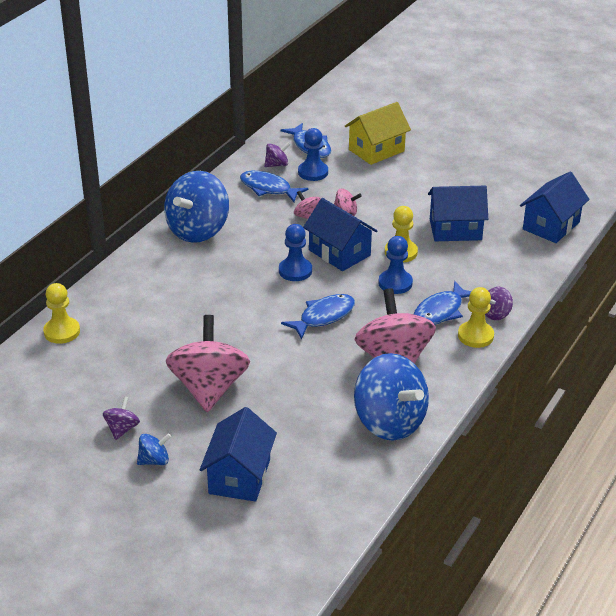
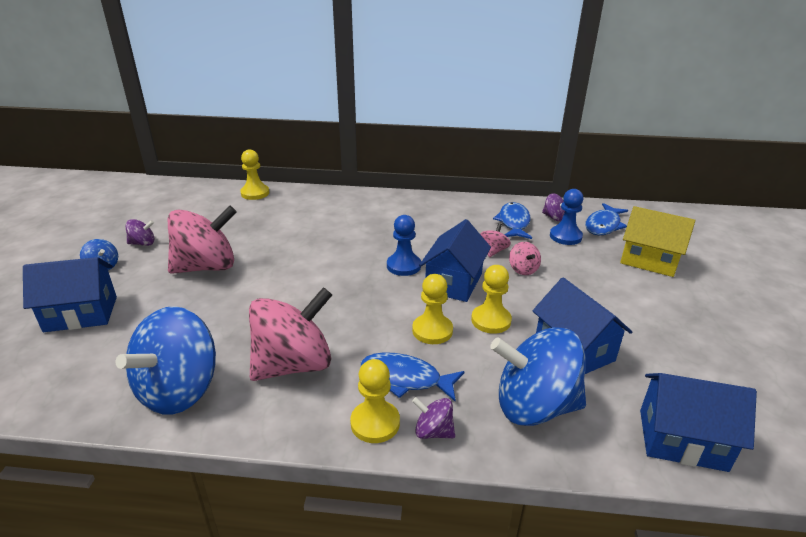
camera: 65 degrees right, 5 degrees down
blue spinning top [164,171,229,243] -> blue spinning top moved to [490,327,586,426]
blue fish [281,294,355,340] -> none
blue pawn [378,236,413,294] -> yellow pawn [412,274,453,344]

